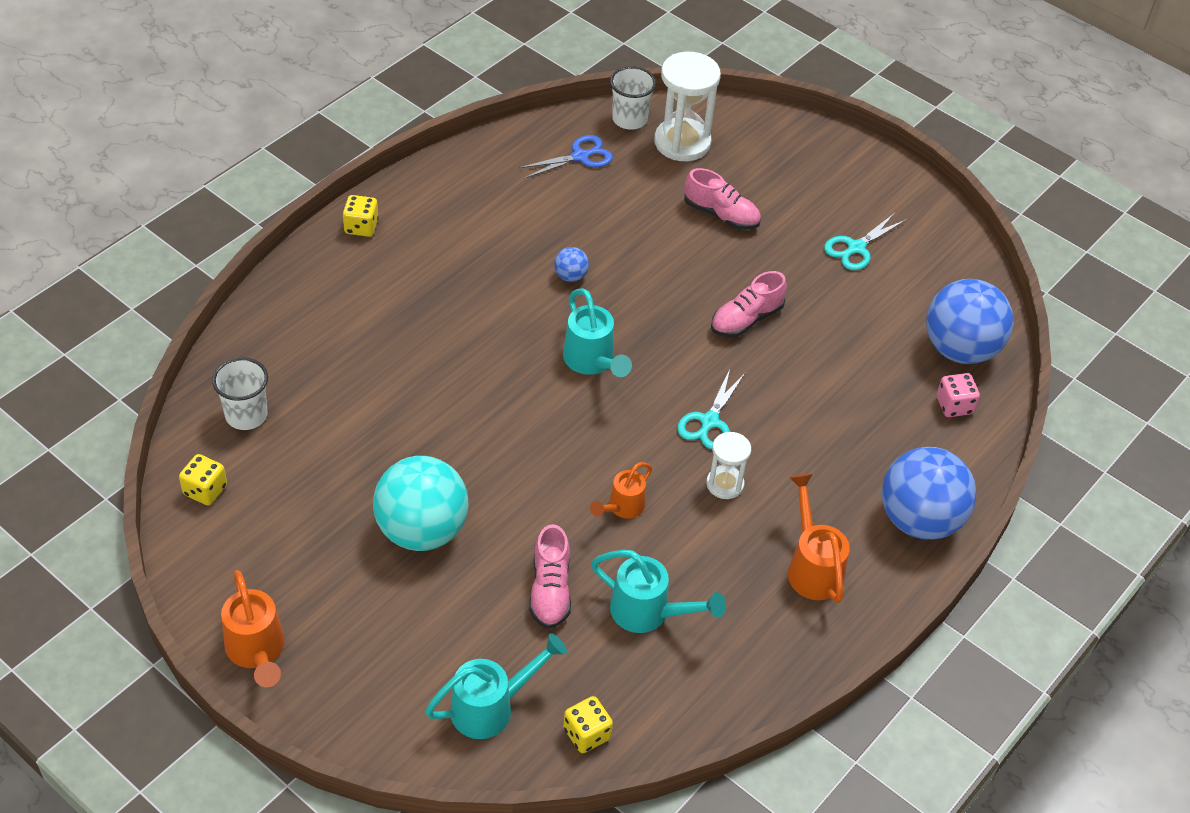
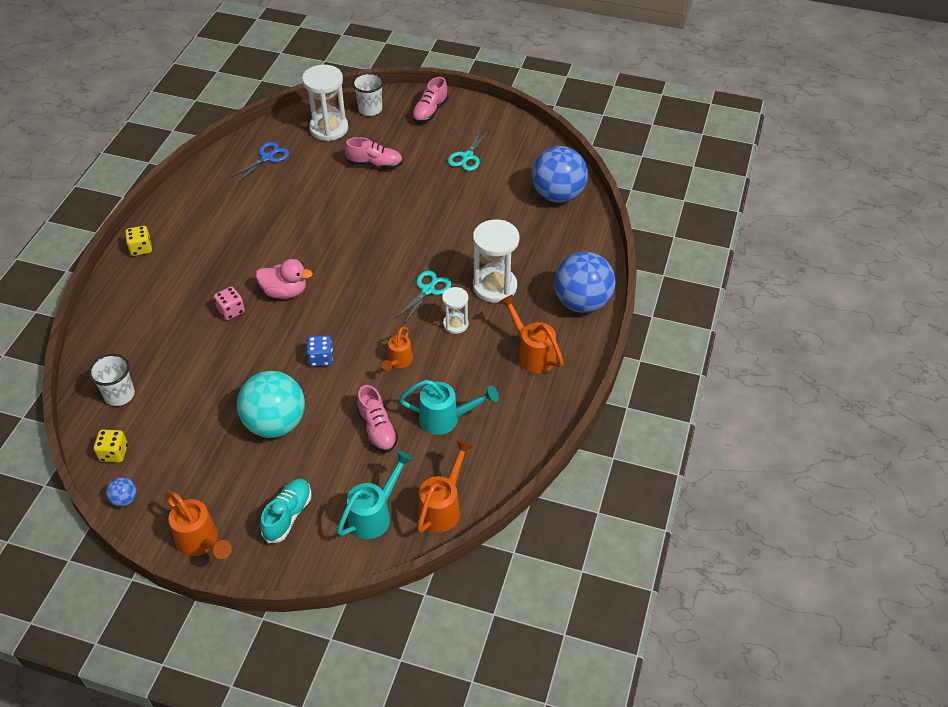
camera: 20 degrees left, 0 degrees up
blue ball [554,247,589,282] -> blue ball moved to [106,477,137,507]
turquoise watering can [563,288,632,377] -> none
yellow dice [563,696,613,753] -> orange watering can [417,440,473,533]
white cup [610,66,656,130] -> white cup moved to [352,73,384,116]
turquoise scissors [677,369,745,450] -> turquoise scissors turned 150 degrees counterclockwise [395,271,451,323]
pink shoe [711,271,787,337] -> pink shoe moved to [412,77,449,123]
pink dice [937,373,980,417] -> pink dice moved to [214,286,245,320]
none -> pink duck [256,259,313,299]
none -> turquoise shoe [260,479,311,543]
none -> blue dice [307,335,333,367]
none -> white hourglass [473,220,519,303]

